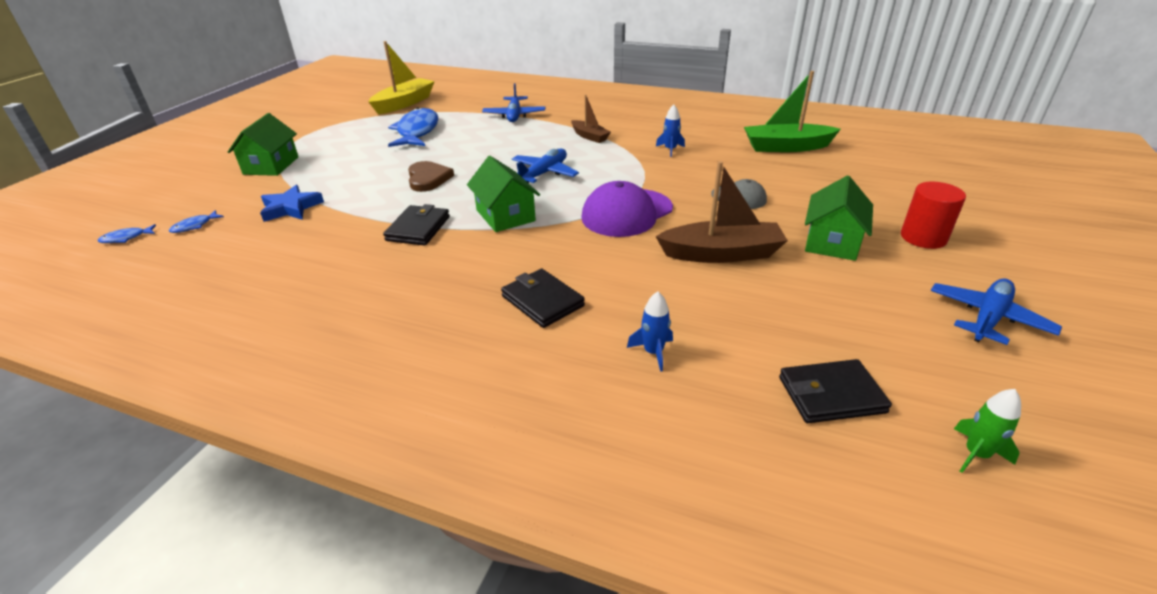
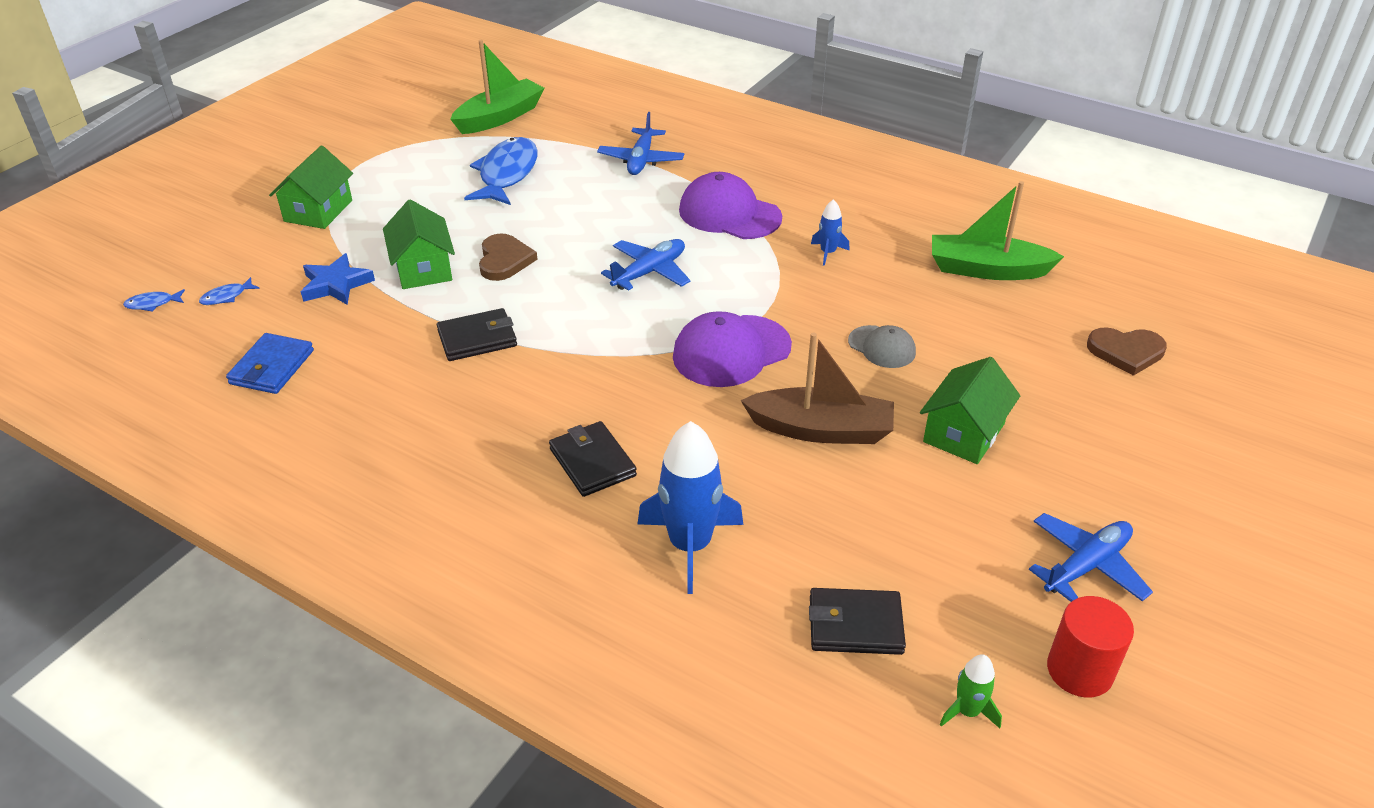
camera: 10 degrees right, 5 degrees up
yellow boat [369,41,435,114] -> green boat [450,40,545,134]
black wallet [383,204,450,246] -> black wallet turned 45 degrees clockwise [437,308,517,361]
green house [467,156,540,232] -> green house moved to [383,199,455,289]
brown boat [571,95,611,143] -> purple cap [679,172,782,239]
blue rocket [627,292,673,372] -> blue rocket [638,421,743,594], size x2.04
red cylinder [901,182,966,249] -> red cylinder moved to [1047,596,1134,698]
none -> blue wallet [226,333,314,394]
none -> brown heart [1087,327,1167,376]

